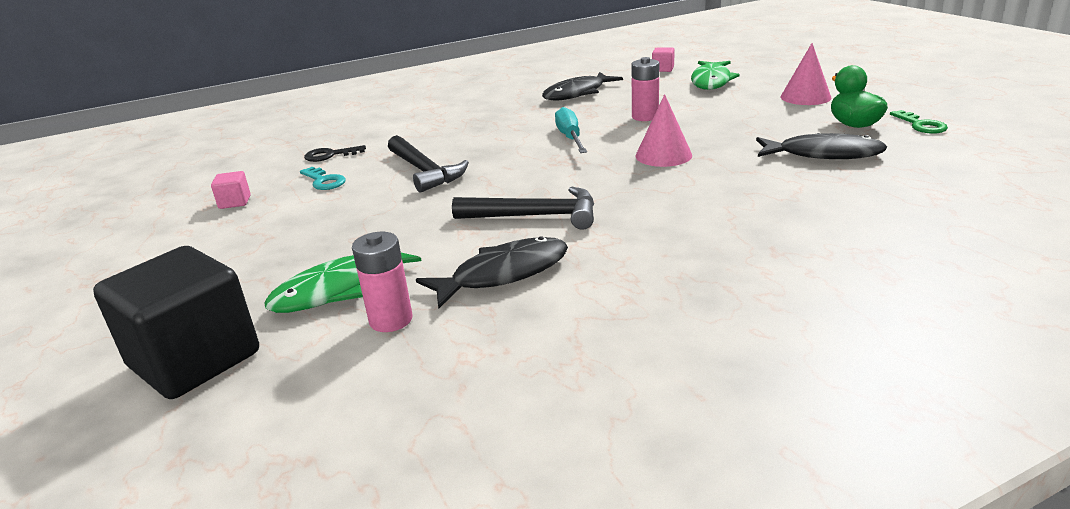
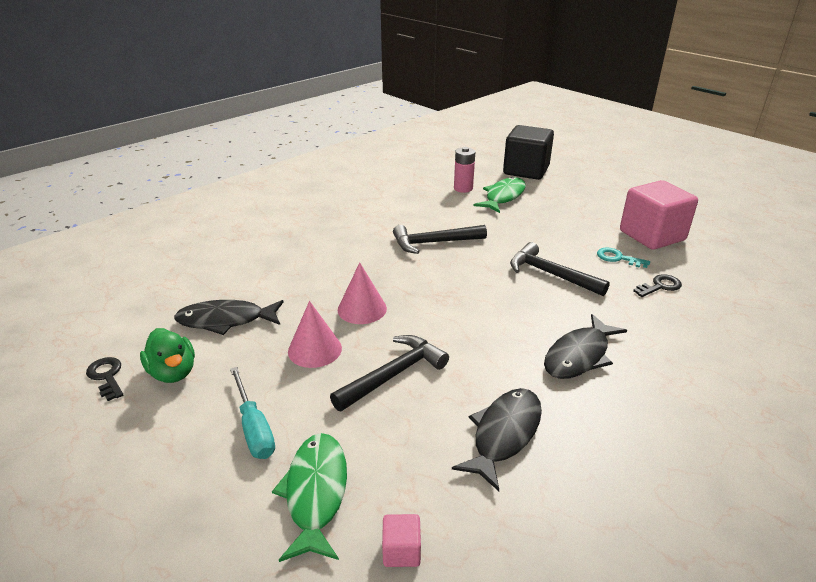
camera: 160 degrees right, 5 degrees up
pink cube [211,171,251,209] -> pink cube [620,180,698,250], size x2.45
black fish [416,236,568,308] -> black fish moved to [544,314,627,379]
turquoise screwdriver [555,107,587,153] -> turquoise screwdriver moved to [230,367,275,459]
pink battery [631,57,659,121] -> black hammer [330,335,449,411]
pink cone [781,43,832,105] -> pink cone moved to [288,301,342,368]
green key [890,110,948,134] -> black key [86,357,123,401]

